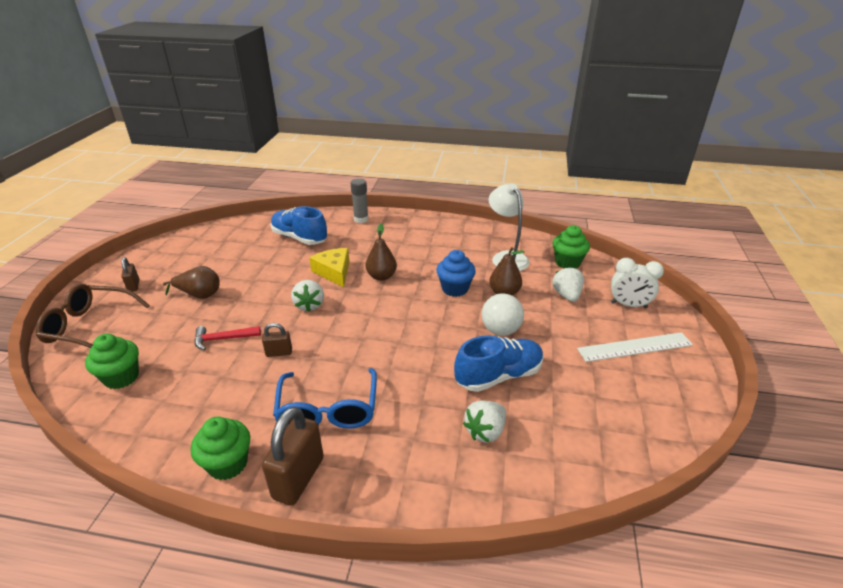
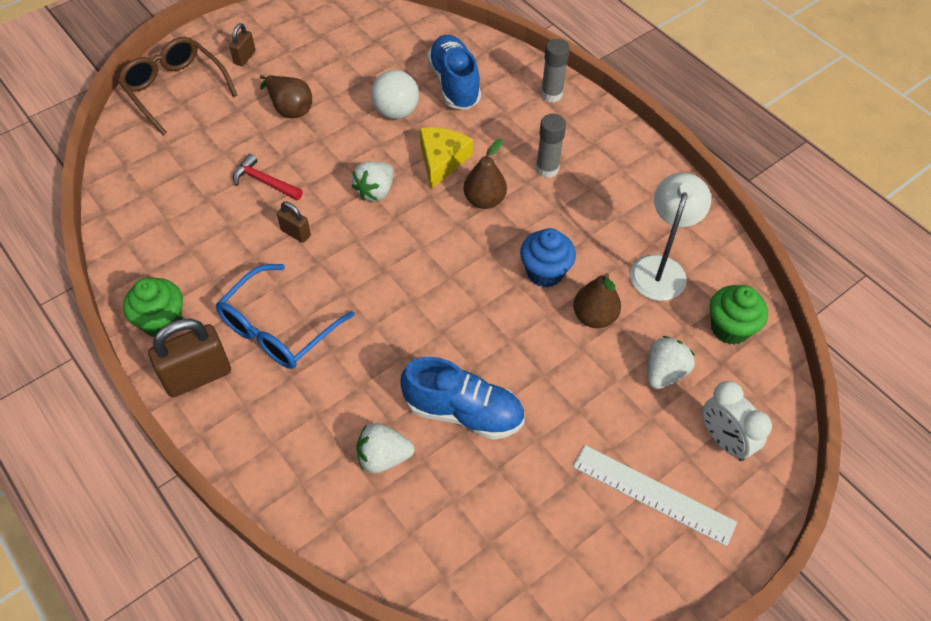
camera: 40 degrees right, 20 degrees up
green cupcake [85,334,139,389] -> none
white ball [481,293,524,336] -> white ball moved to [371,70,419,119]
none -> grey glue stick [536,114,566,178]

